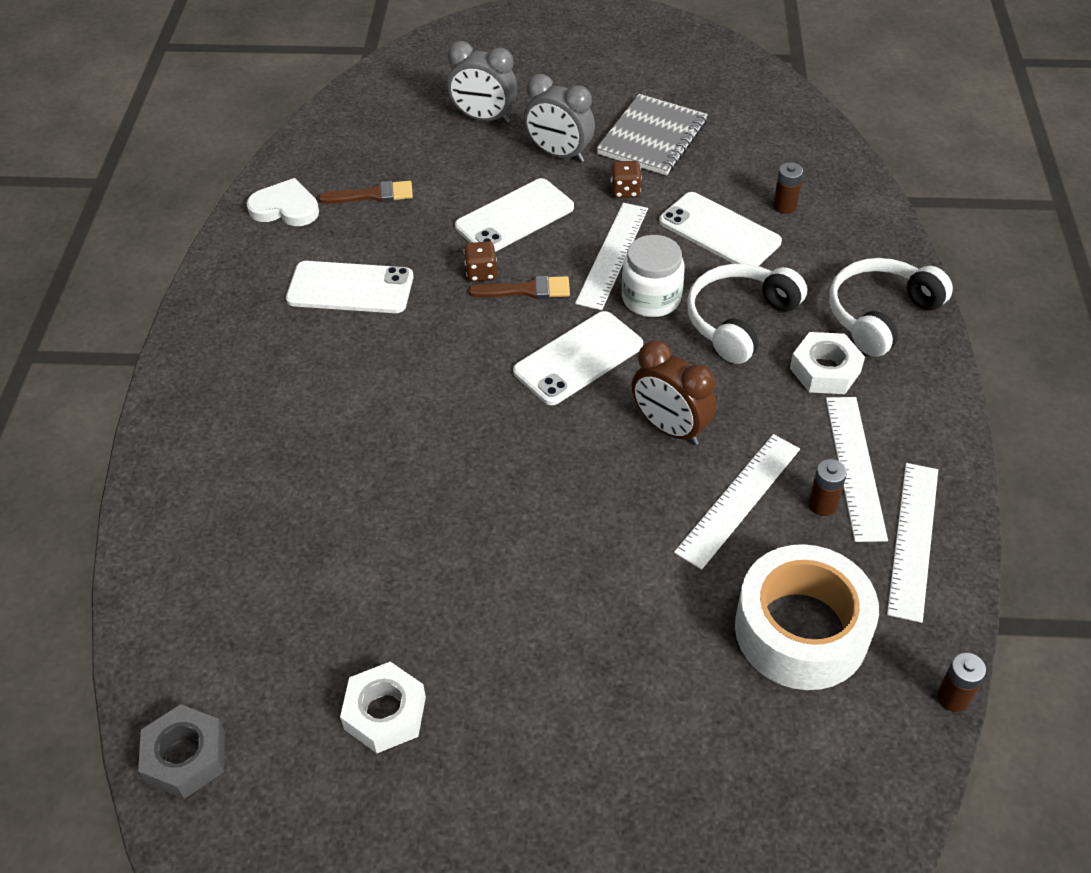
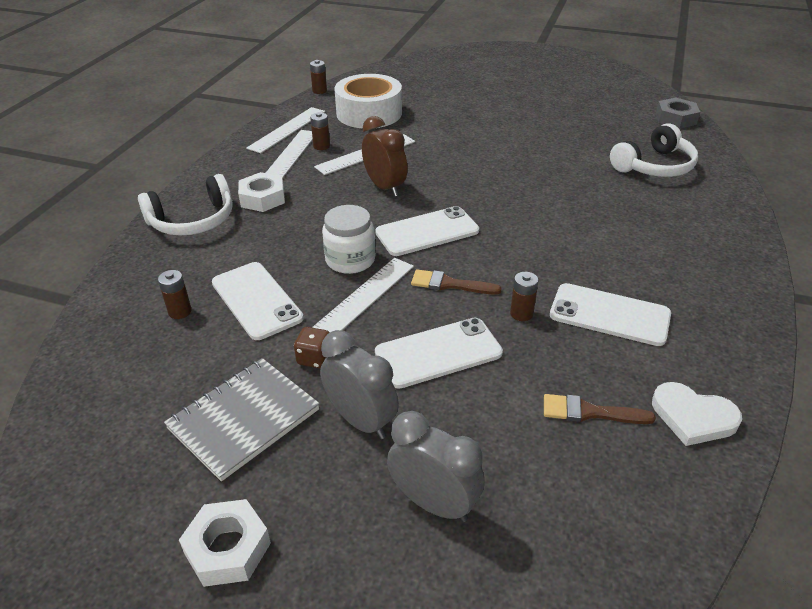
camera: 165 degrees left, 10 degrees down
white nut [340,662,426,753] -> white nut moved to [179,499,271,587]
brown dice [464,241,497,282] -> none
white headphones [687,264,807,364] -> white headphones moved to [610,123,698,177]
none -> brown battery [510,272,539,321]

